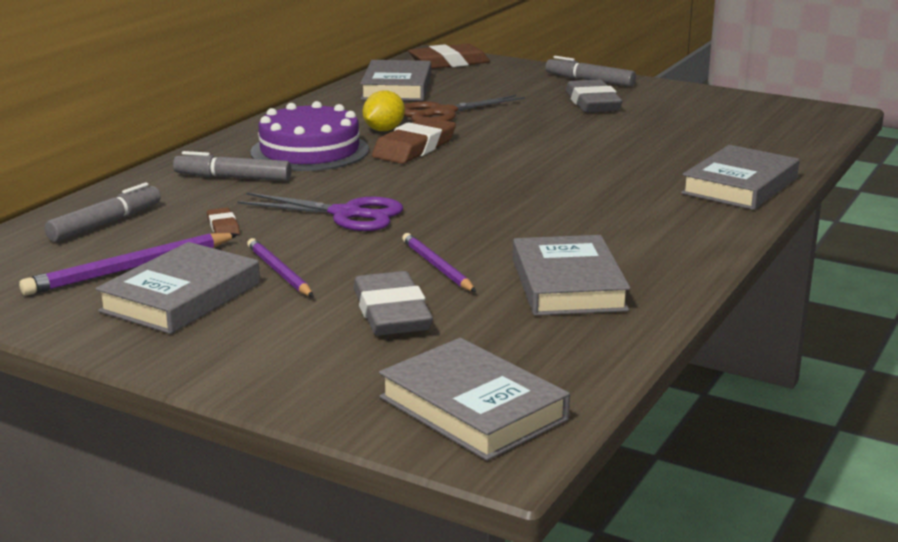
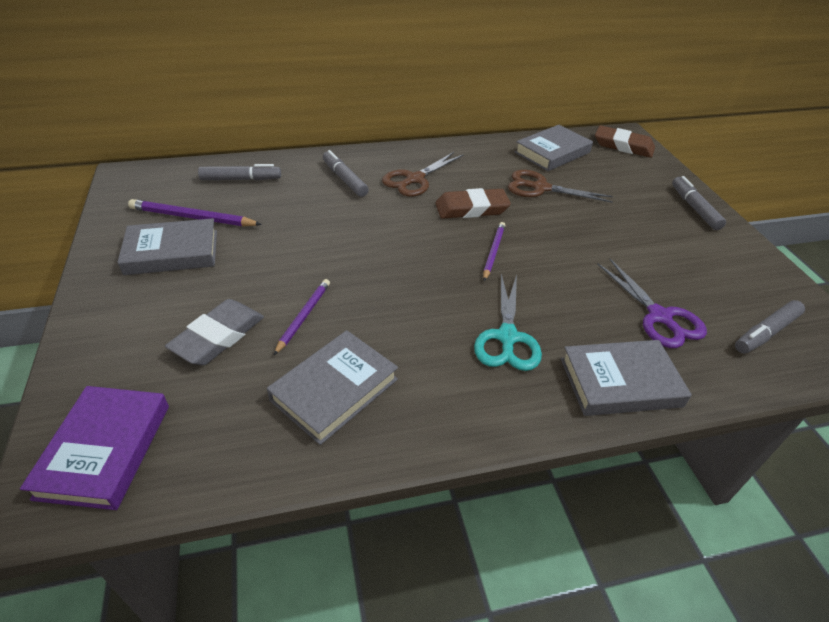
camera: 45 degrees right, 20 degrees up
brown eraser [207,207,240,235] -> none
purple scissors [237,193,403,231] -> purple scissors moved to [598,259,707,348]
purple pencil [247,238,313,297] -> purple pencil moved to [483,222,505,281]
purple cake [250,101,369,171] -> brown scissors [382,152,463,197]
yellow lemon [363,91,405,131] -> none
grey book [379,338,570,461] -> purple book [20,386,169,510]
grey eraser [566,79,622,113] -> none
none -> turquoise scissors [474,274,542,371]
none -> grey marker [735,300,805,354]

